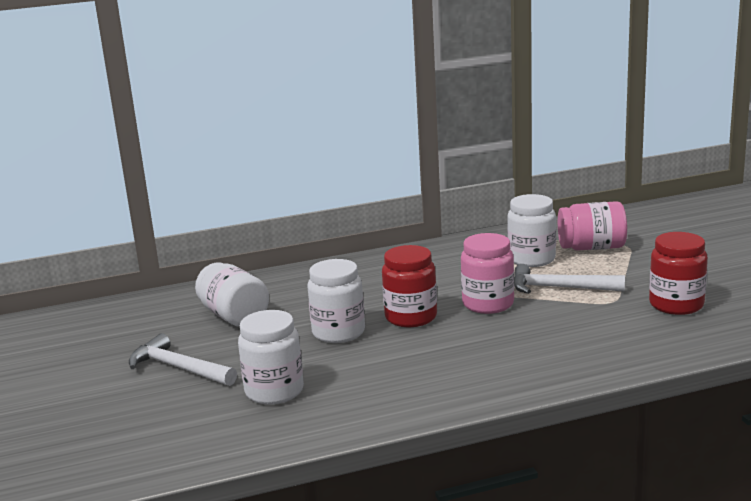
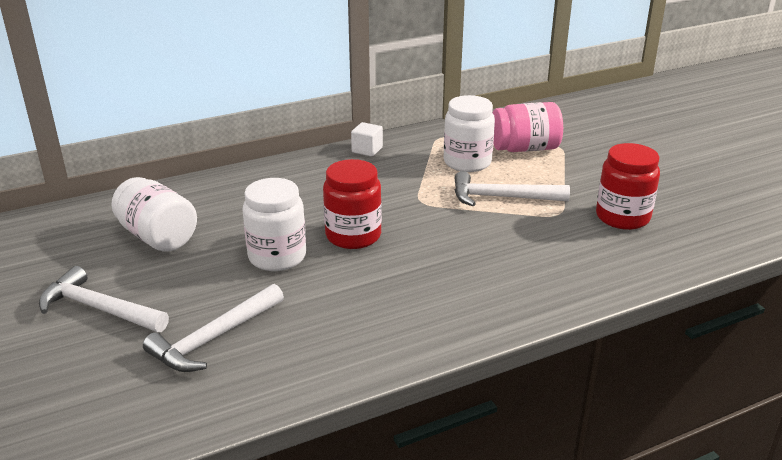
camera: 10 degrees left, 10 degrees up
white jar [238,310,304,405] -> white hammer [143,284,284,372]
pink jar [461,233,514,314] -> none
none -> white cube [351,122,383,157]

